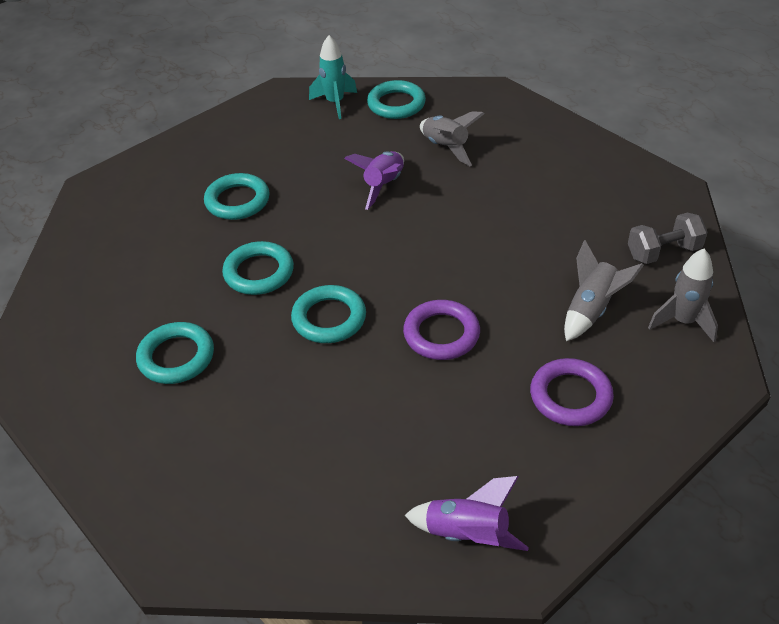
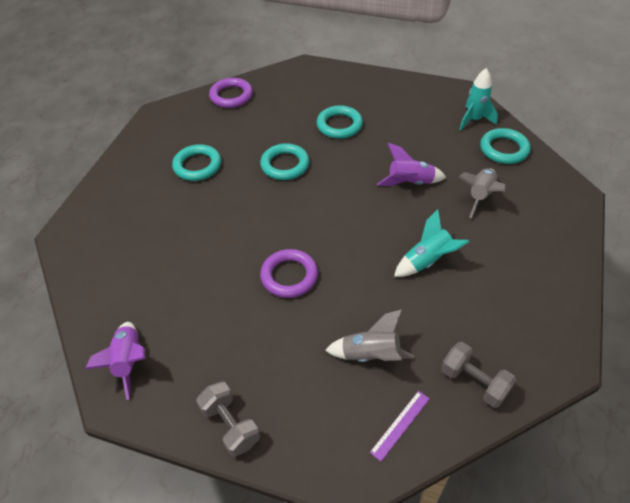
camera: 60 degrees right, 5 degrees up
turquoise ring [291,285,366,343] -> none
purple ring [530,358,614,426] -> purple ring moved to [209,78,253,108]
grey rocket [648,249,718,342] -> purple ruler [370,391,430,461]
none -> grey dumbbell [196,382,260,457]
none -> turquoise rocket [394,209,469,277]

